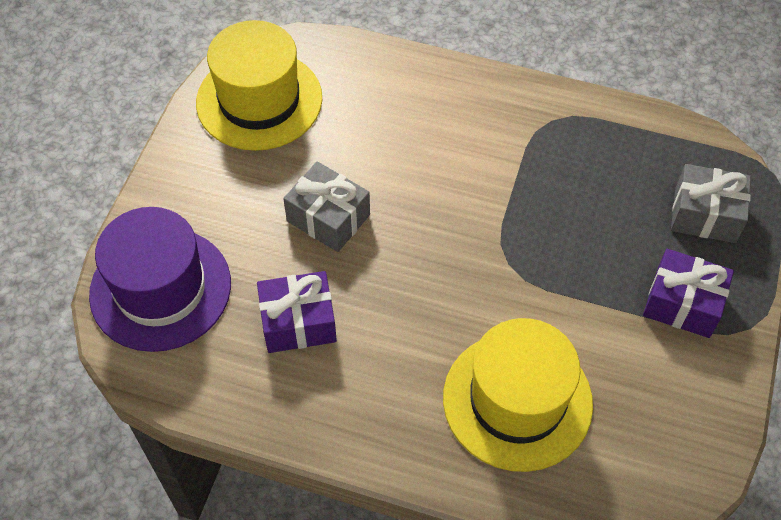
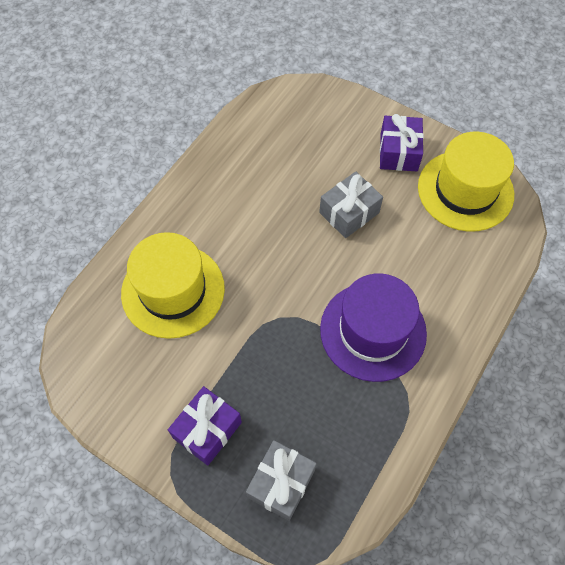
camera: 105 degrees right, 5 degrees up
purple hat [89,207,231,352] -> purple hat moved to [320,273,427,382]
purple gift [257,271,337,353] -> purple gift moved to [380,114,424,171]

